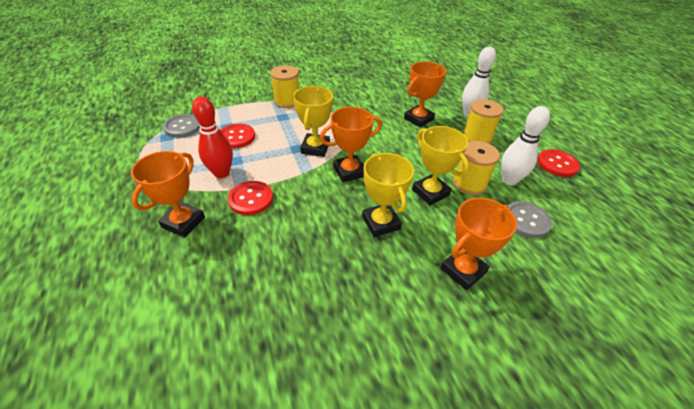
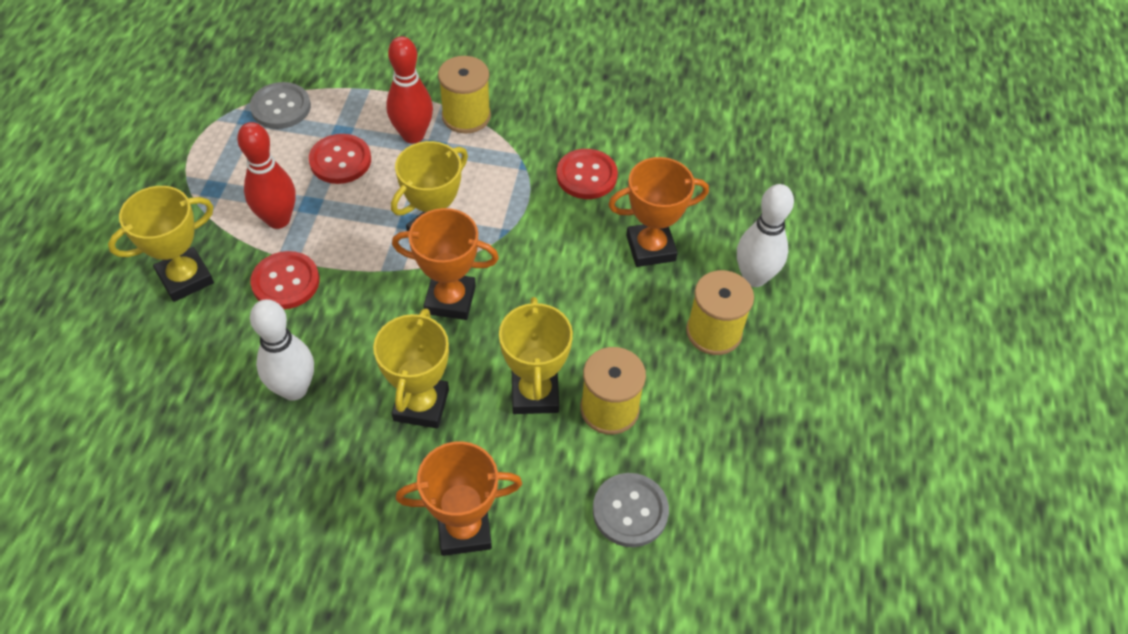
camera: 30 degrees right, 10 degrees up
orange trophy [131,151,205,238] -> yellow trophy [108,186,214,302]
white bowling pin [501,106,550,185] -> white bowling pin moved to [250,299,314,401]
red button [537,149,580,177] -> red button moved to [557,149,618,199]
none -> red bowling pin [386,36,433,144]

